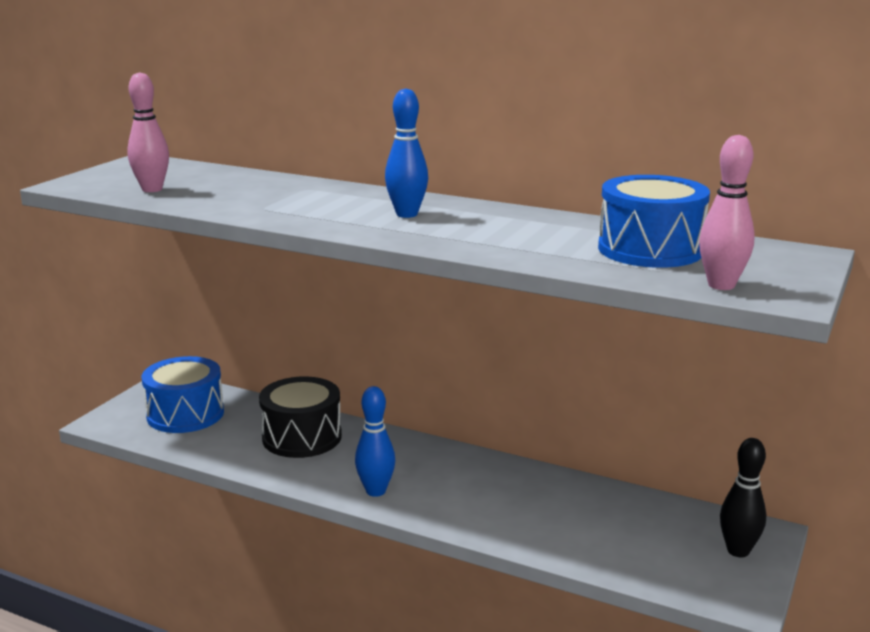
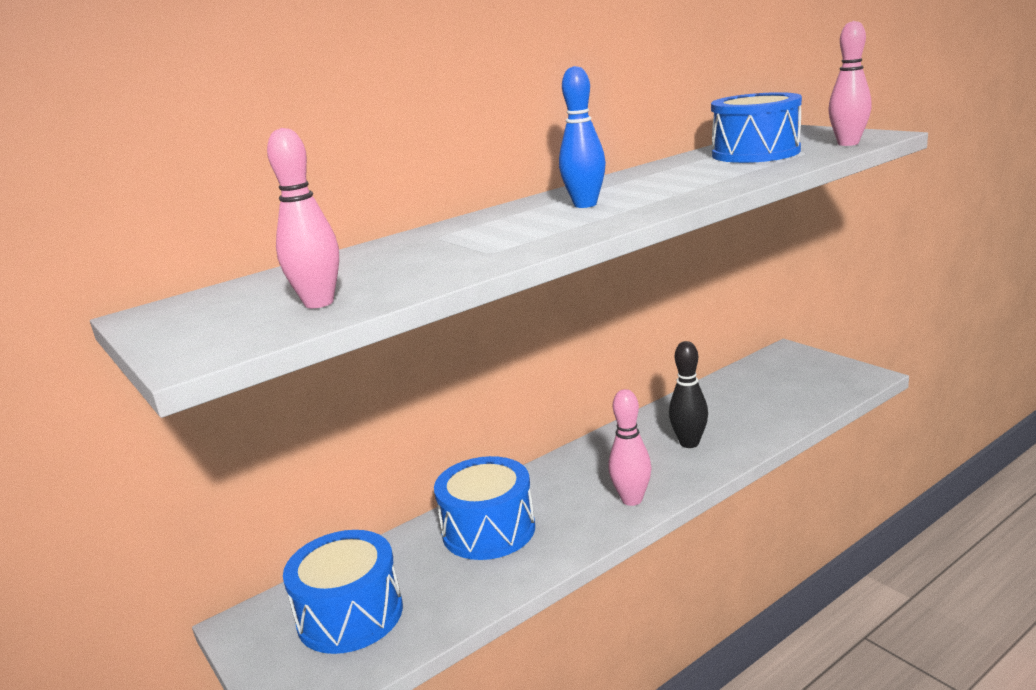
camera: 60 degrees left, 0 degrees up
black drum [259,376,342,458] -> blue drum [434,456,535,560]
blue bowling pin [355,386,395,497] -> pink bowling pin [608,389,652,506]
black bowling pin [720,438,766,557] -> black bowling pin moved to [669,341,708,448]

